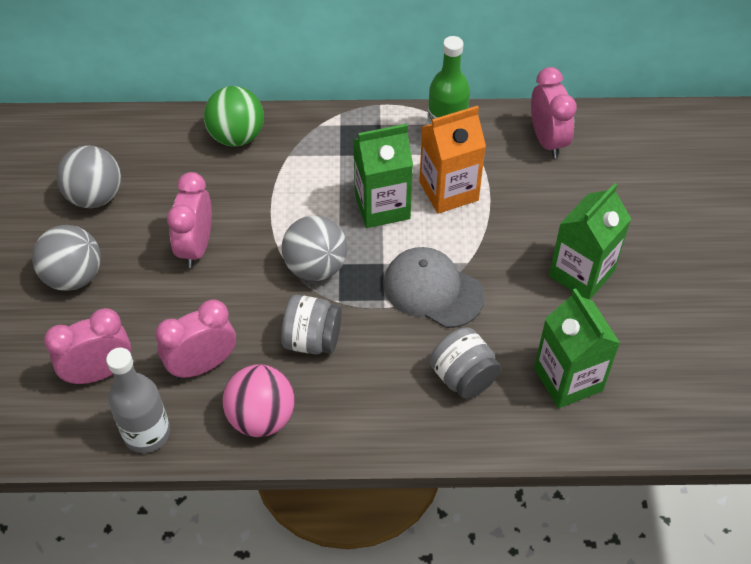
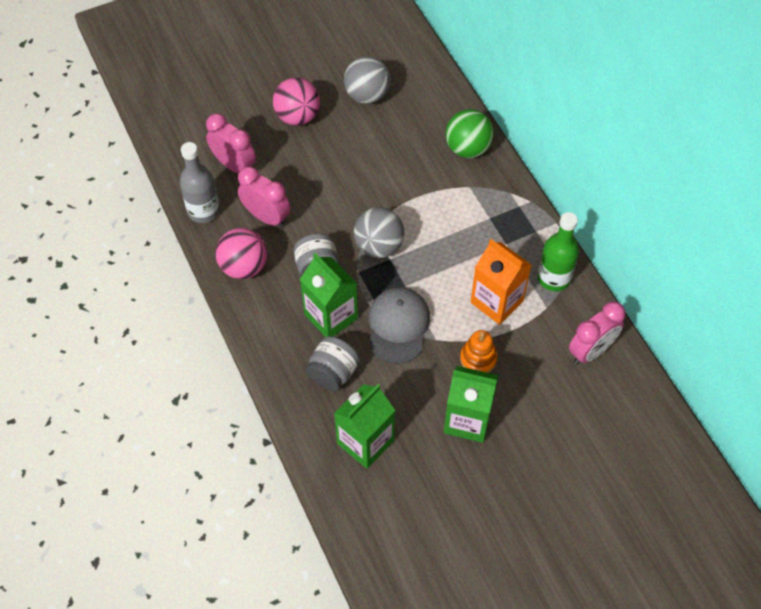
camera: 65 degrees right, 5 degrees up
grey ball [32,225,101,291] -> pink ball [273,78,320,126]
pink clock [167,172,212,268] -> none
green carton [353,124,413,228] -> green carton moved to [300,253,358,337]
none -> orange stacking toy [460,330,497,373]

